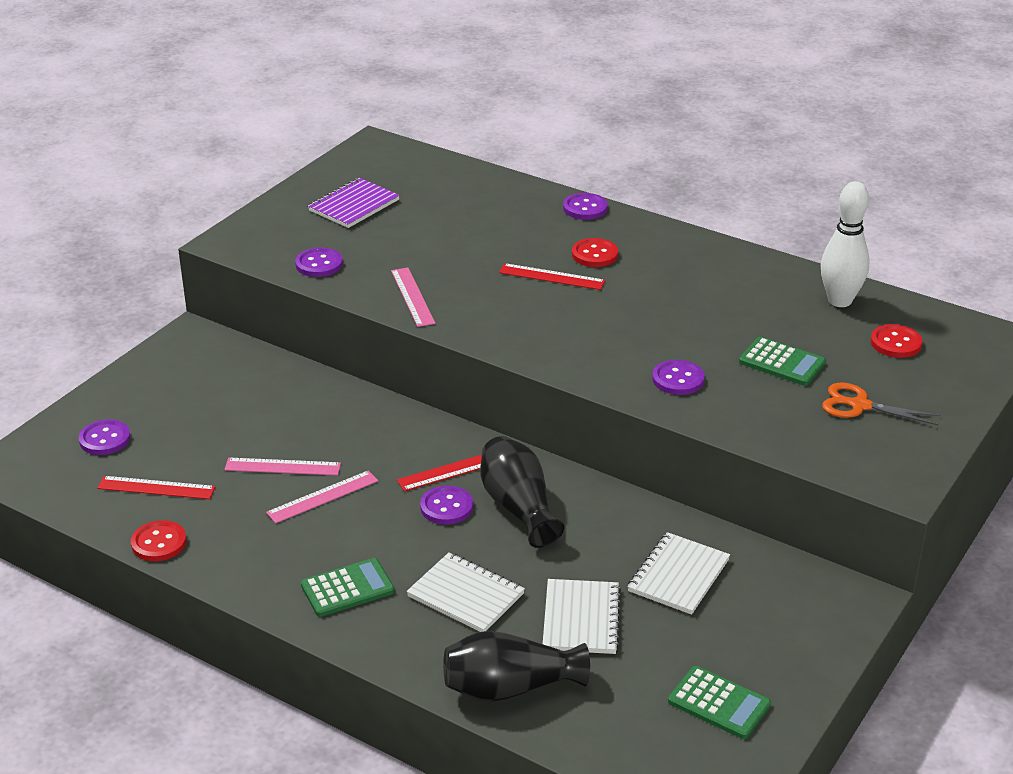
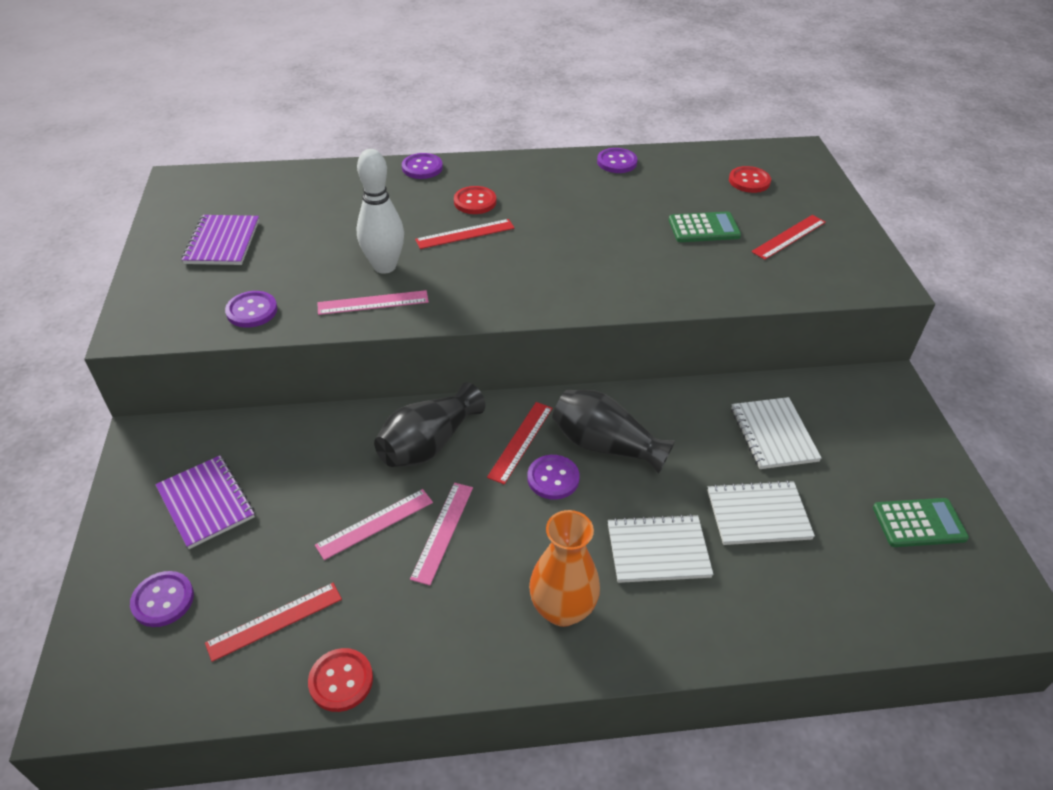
camera: 40 degrees left, 10 degrees up
green calculator [301,558,395,617] -> orange vase [529,510,600,627]
pink ruler [391,268,436,327] -> pink ruler turned 45 degrees counterclockwise [318,290,429,315]
black vase [443,631,590,702] -> black vase moved to [374,382,485,467]
white notebook [543,579,621,654] -> white notebook turned 60 degrees counterclockwise [707,480,815,545]
purple button [652,360,705,395] -> purple button moved to [597,148,638,173]
white bowling pin [821,181,869,307] -> white bowling pin moved to [357,149,404,274]
orange scissors [822,383,941,425] -> red ruler [751,215,826,260]
none -> purple notebook [155,456,255,549]

